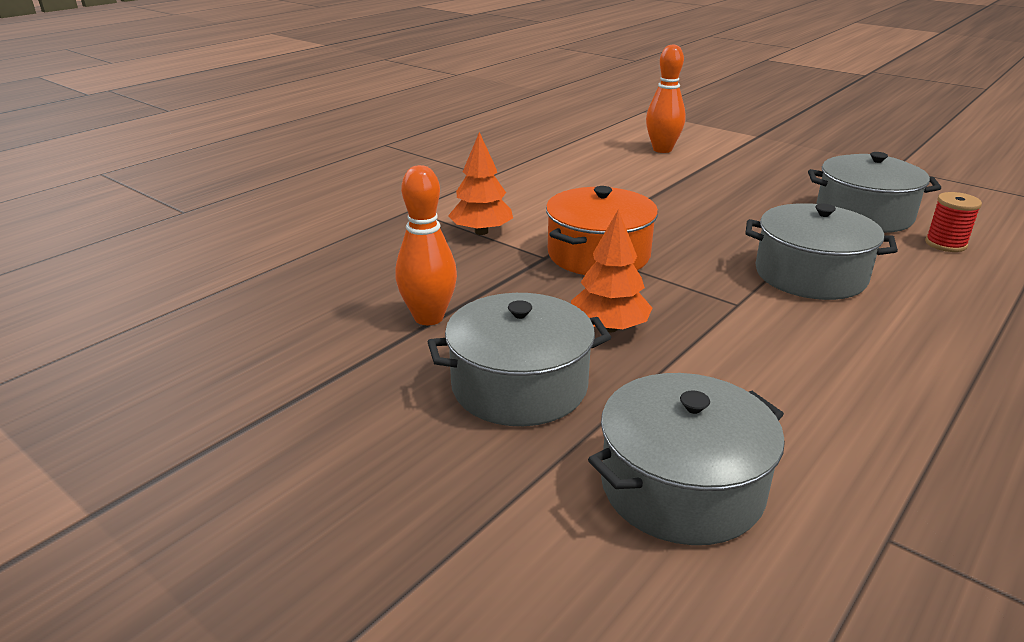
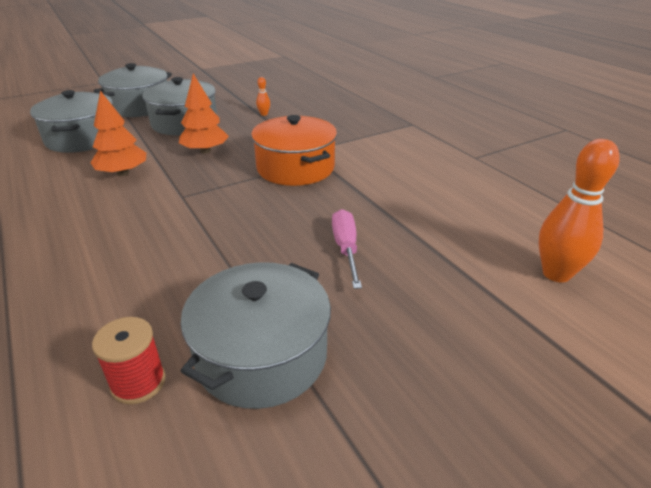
camera: 110 degrees right, 5 degrees up
orange bowling pin [395,165,457,325] -> orange bowling pin [256,77,270,116], size x0.44
orange tree [448,132,513,235] -> orange tree moved to [90,91,146,176]
grey pot [746,203,898,300] -> grey pot moved to [94,63,172,117]
none -> pink screwdriver [332,209,362,289]

